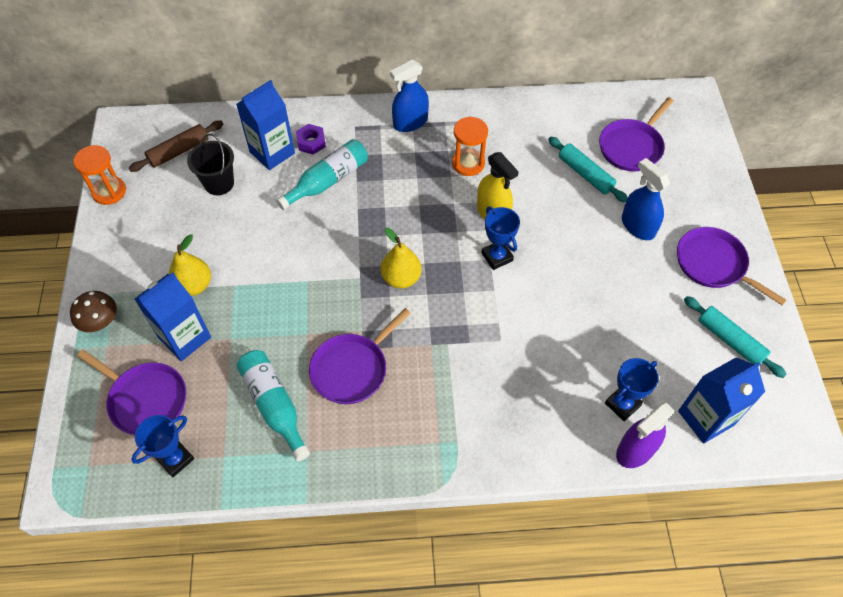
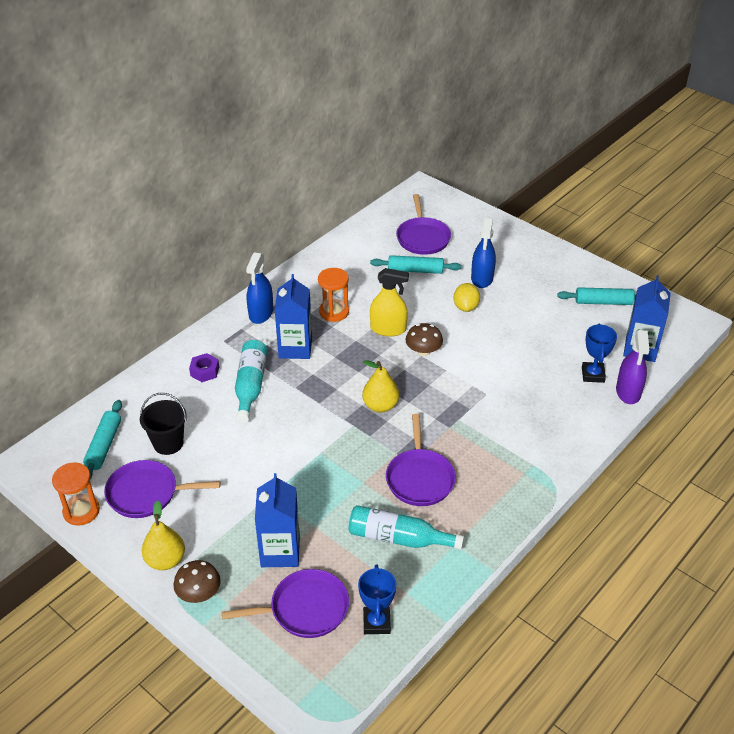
camera: 45 degrees left, 15 degrees down
brown rolling pin [129,121,223,172] -> turquoise rolling pin [83,400,122,480]
yellow pear [169,234,211,296] -> yellow pear moved to [142,500,185,570]
blue carton [236,80,295,170] -> blue carton moved to [275,274,312,359]
blue trophy [481,207,520,270] -> brown mushroom [405,323,443,356]
blue spray bottle [622,158,670,240] -> blue spray bottle turned 90 degrees counterclockwise [471,218,496,288]
purple pan [677,227,786,305] -> purple pan moved to [104,460,220,518]
none -> yellow lemon [453,283,480,312]

